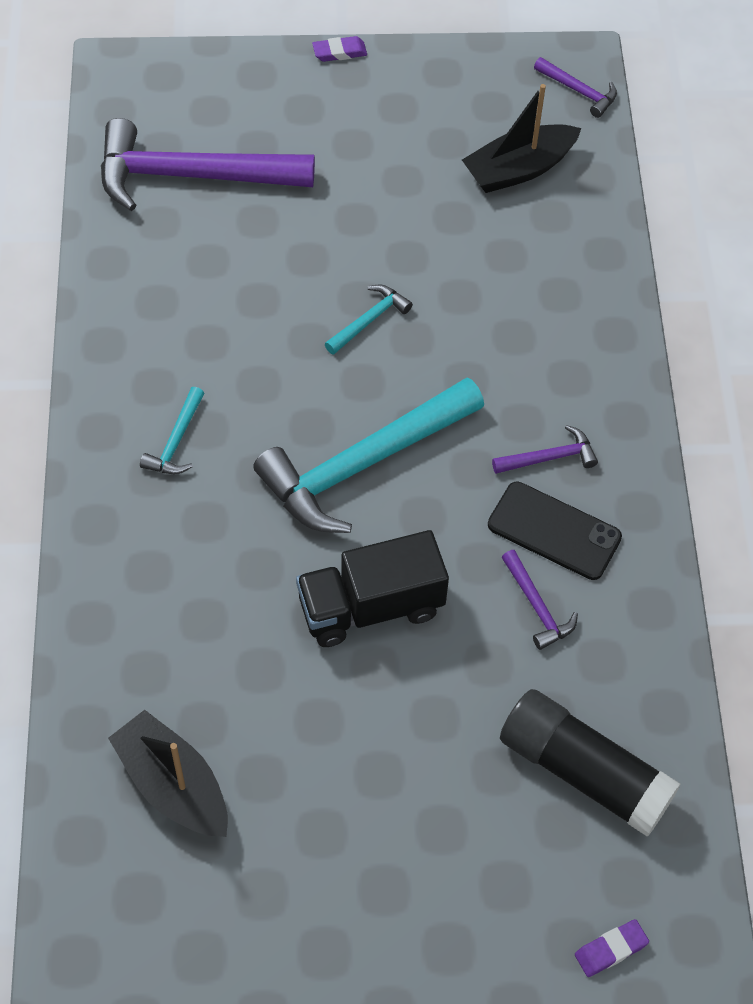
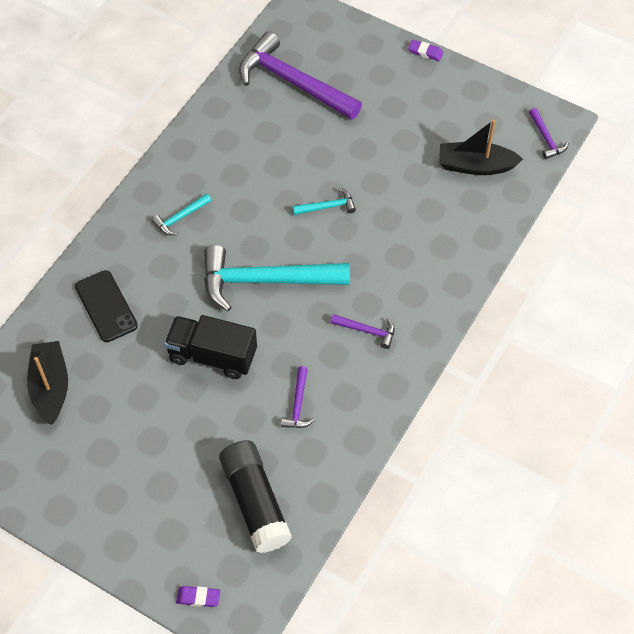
camera: 35 degrees right, 0 degrees up
black phone [488,482,622,580] -> black phone moved to [75,270,138,342]

